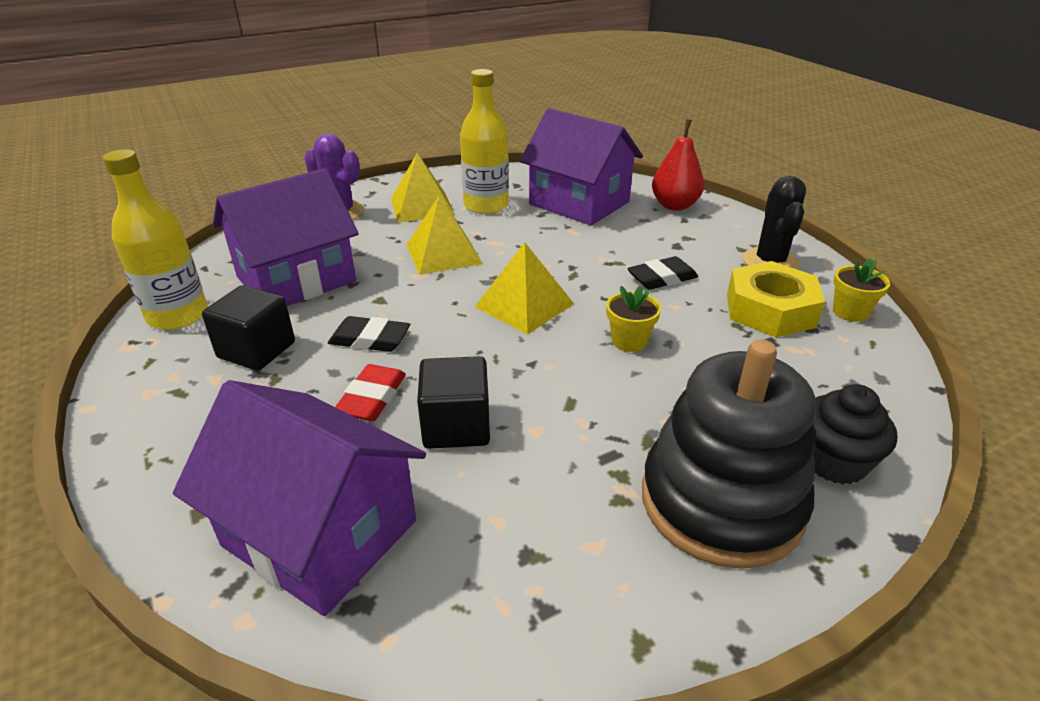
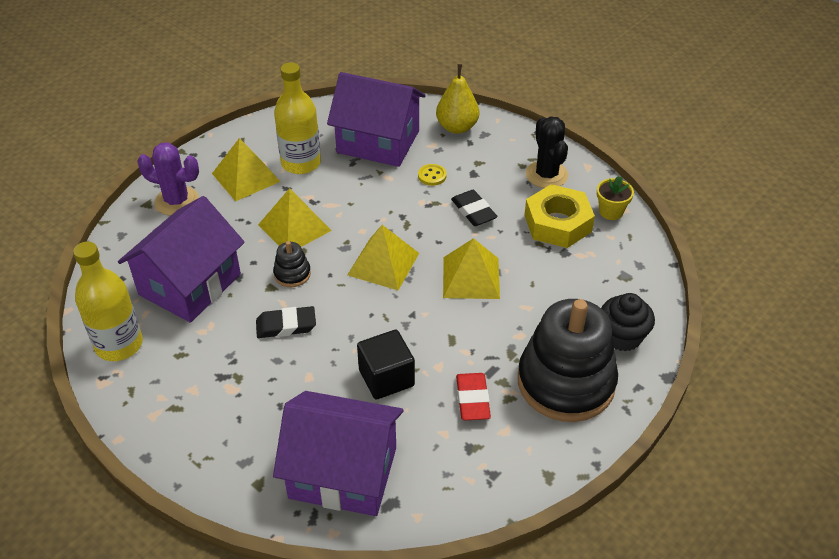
camera: 20 degrees left, 10 degrees up
black cube [202,285,295,371] -> none
red eraser [335,364,406,421] -> red eraser moved to [456,373,491,420]
yellow flower pot [606,285,661,352] -> yellow pyramid [443,238,500,299]
black eraser [627,256,698,290] -> black eraser turned 75 degrees counterclockwise [451,190,498,226]
red pear [652,119,704,211] -> yellow pear [436,64,479,134]
none -> black stacking toy [273,241,311,287]
none -> yellow button [418,164,447,186]

